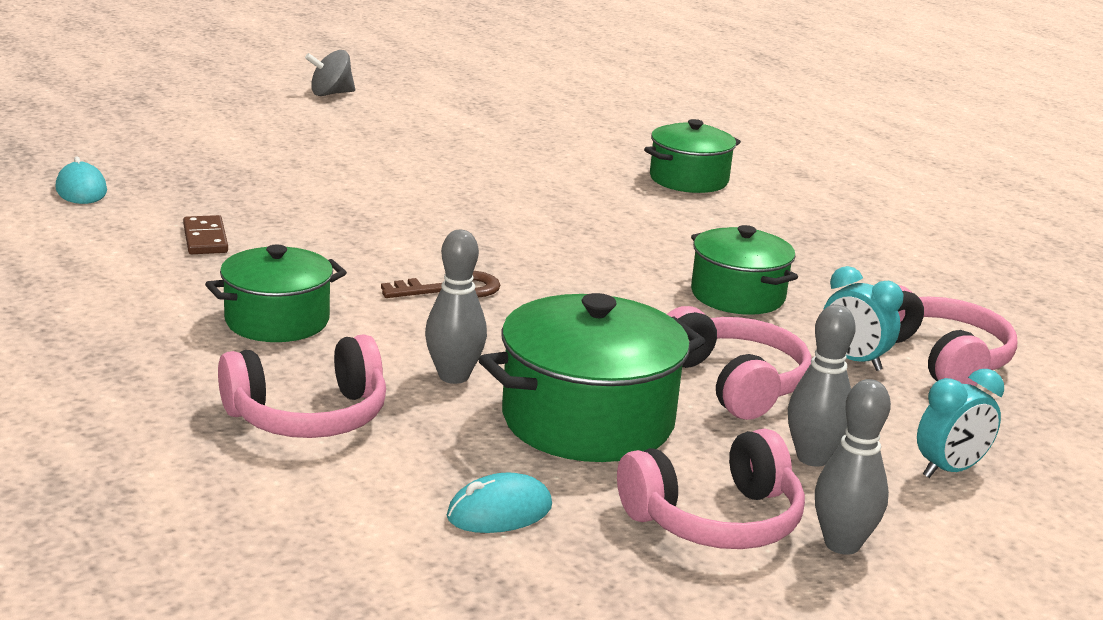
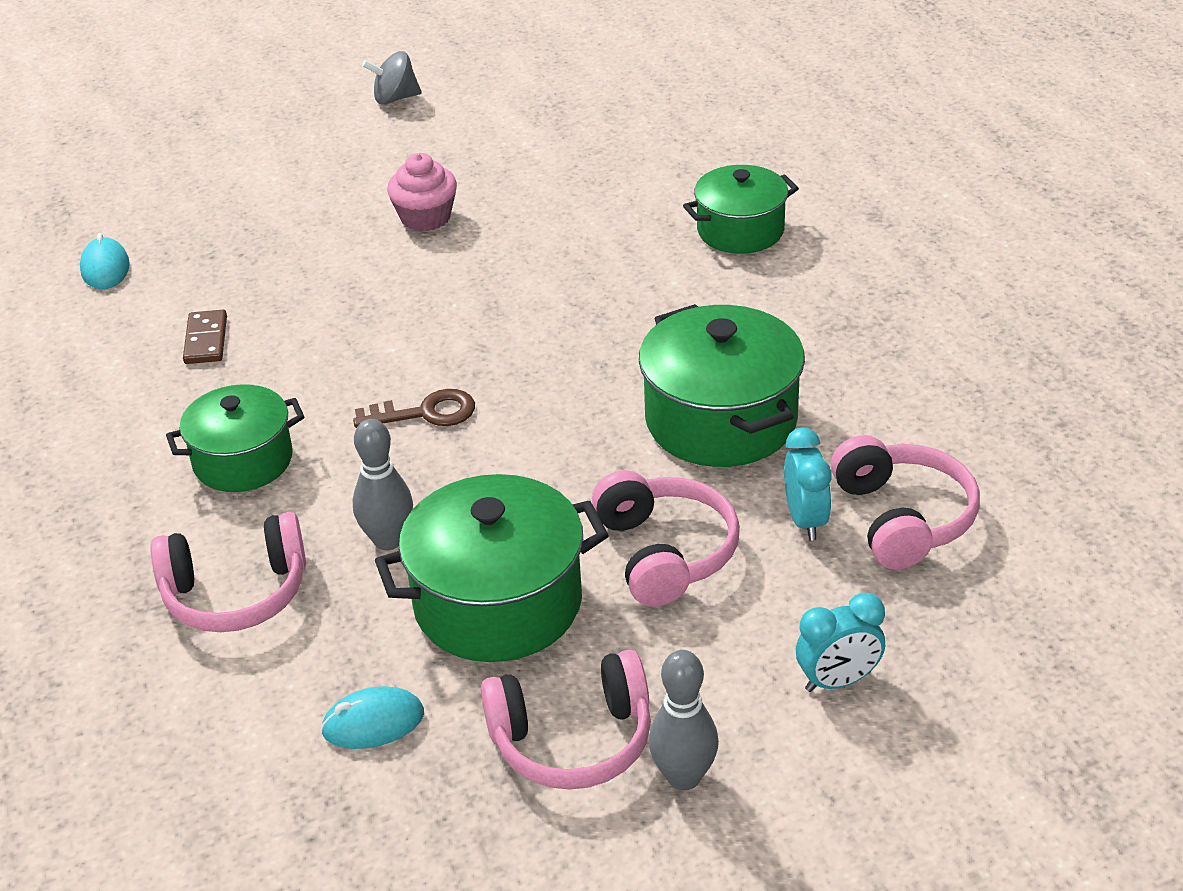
camera: 15 degrees right, 15 degrees up
green pot [691,225,798,315] -> green pot [639,304,805,467], size x1.53
grey bowling pin [788,305,856,467] -> none
turquoise clock [823,266,904,371] -> turquoise clock turned 150 degrees counterclockwise [784,428,832,541]
none -> pink cupcake [387,153,457,231]

